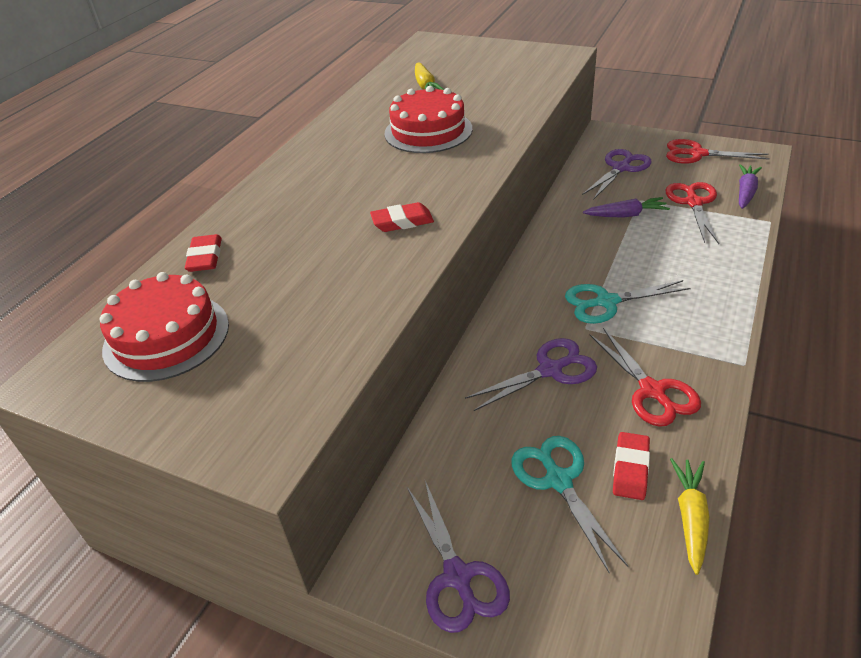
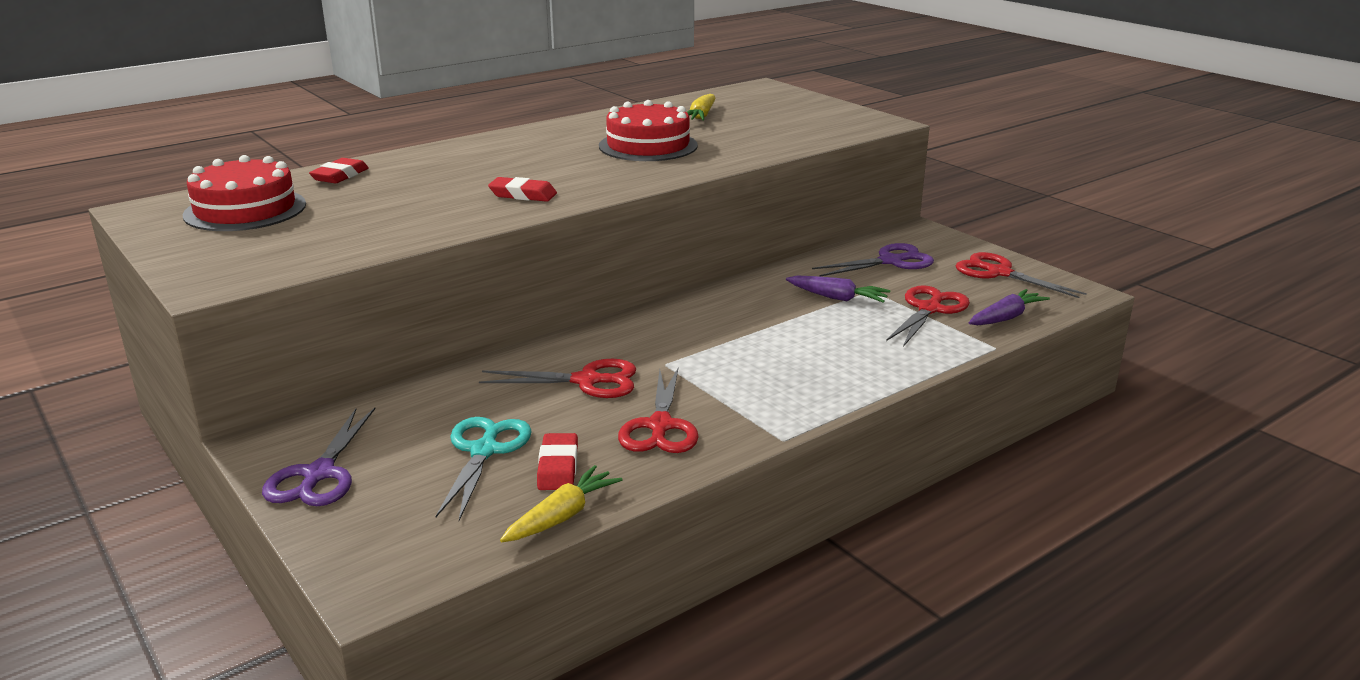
camera: 25 degrees right, 15 degrees down
purple scissors [465,338,597,411] -> red scissors [479,359,636,398]
turquoise scissors [565,280,691,324] -> none
red eraser [613,432,650,500] -> red eraser turned 45 degrees counterclockwise [537,433,578,490]

